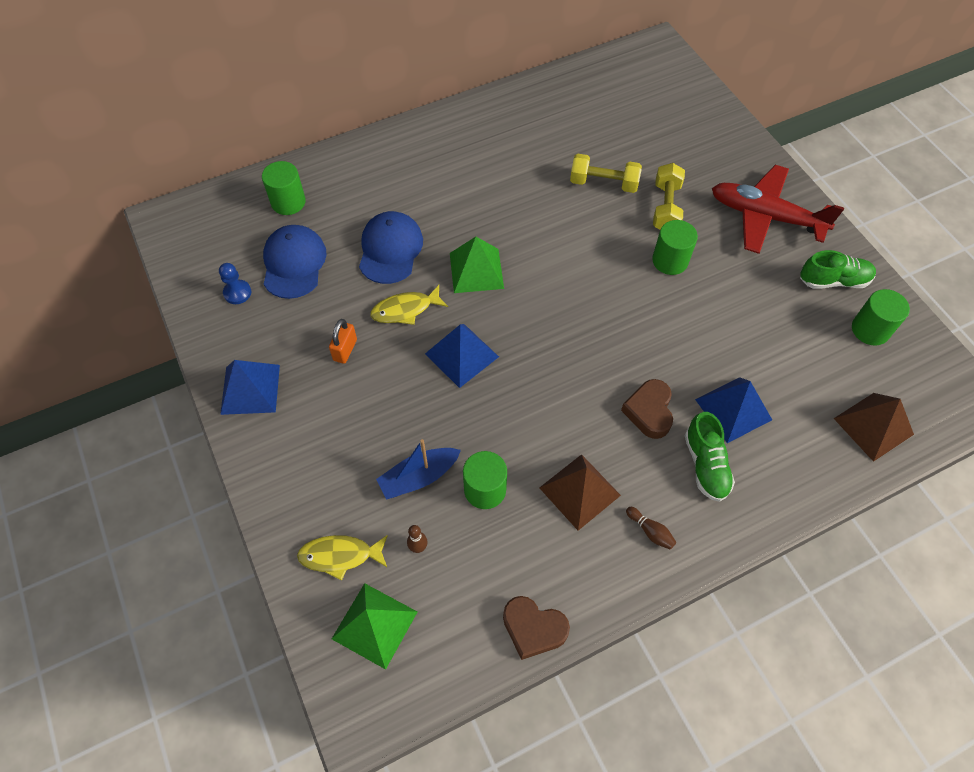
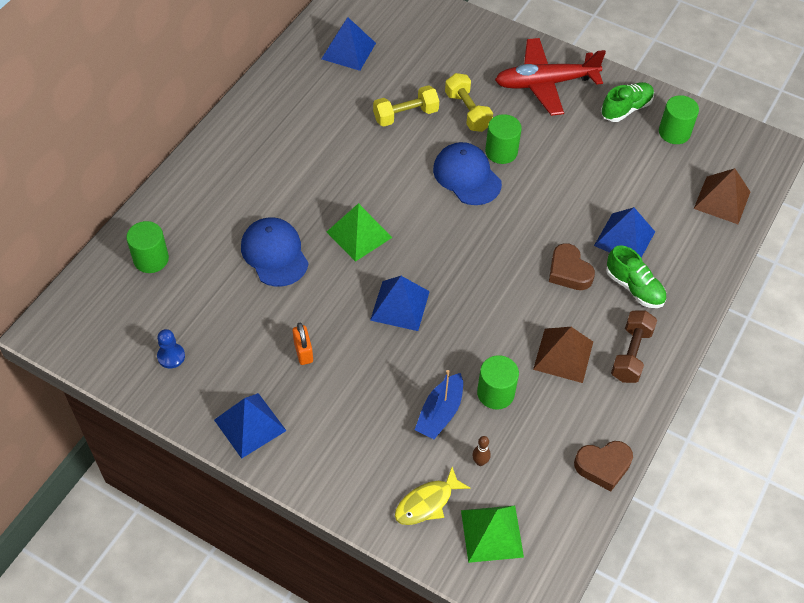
camera: 35 degrees left, 5 degrees down
blue cap [263,225,327,299] -> blue cap moved to [433,142,502,205]
yellow fish [370,285,448,325] -> none
brown bowling pin [626,507,676,550] -> brown dumbbell [611,310,657,383]
none -> blue pyramid [322,17,376,71]

